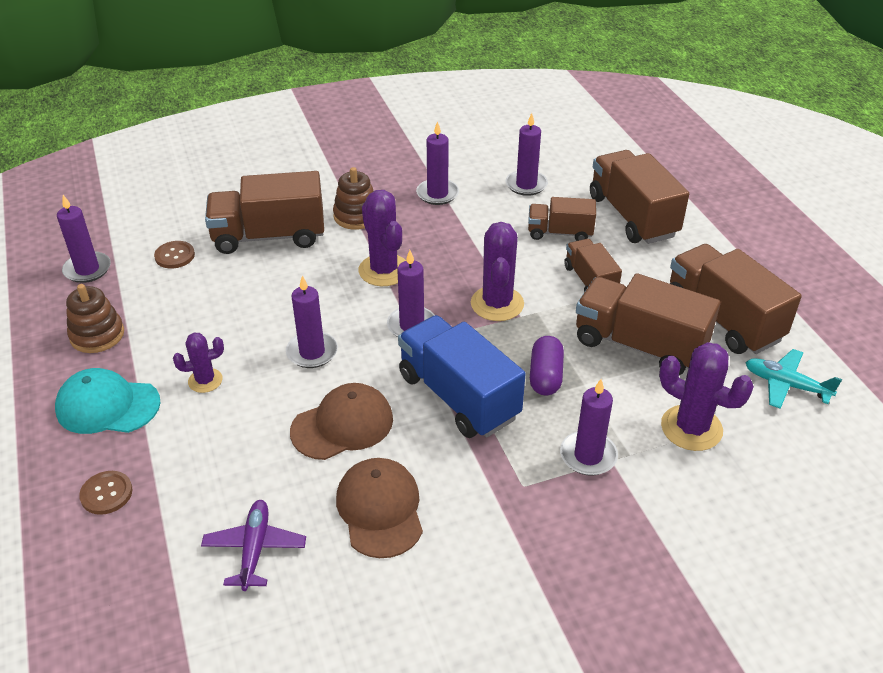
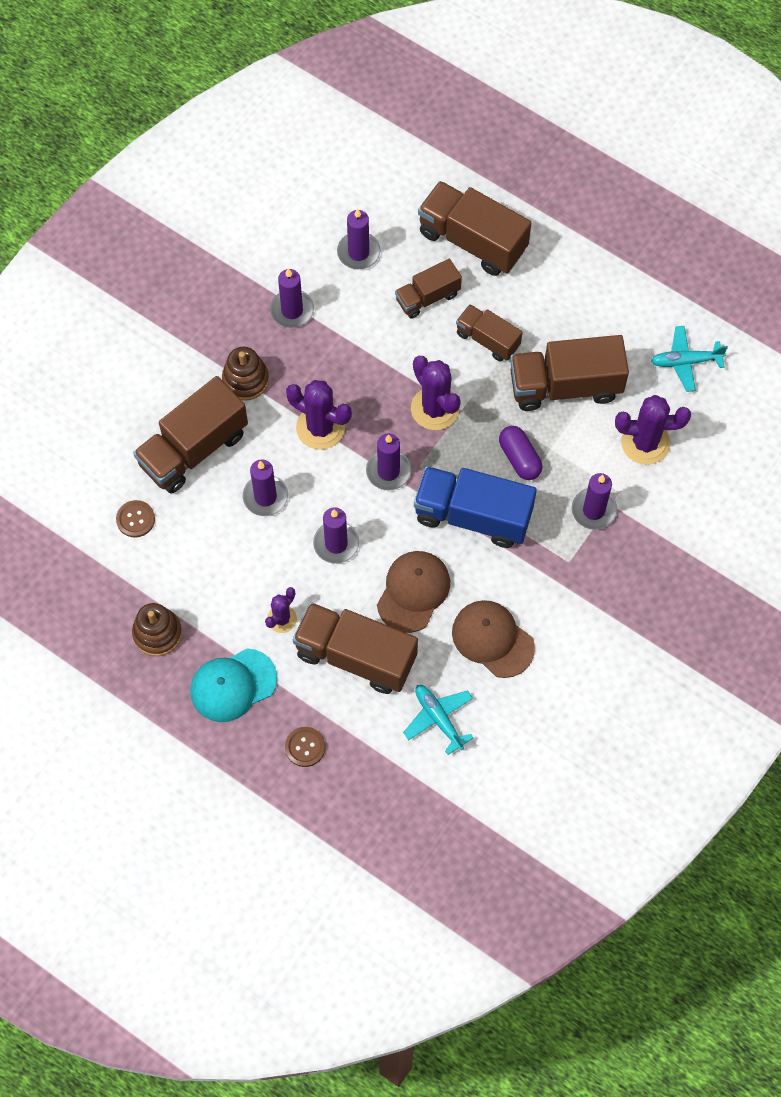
camera: 35 degrees left, 25 degrees up
purple candle [57,195,111,283] -> purple candle moved to [243,459,288,516]
purple plane [201,500,306,591] -> turquoise plane [403,685,474,755]
brown truck [670,244,802,354] -> brown truck moved to [293,602,418,694]

